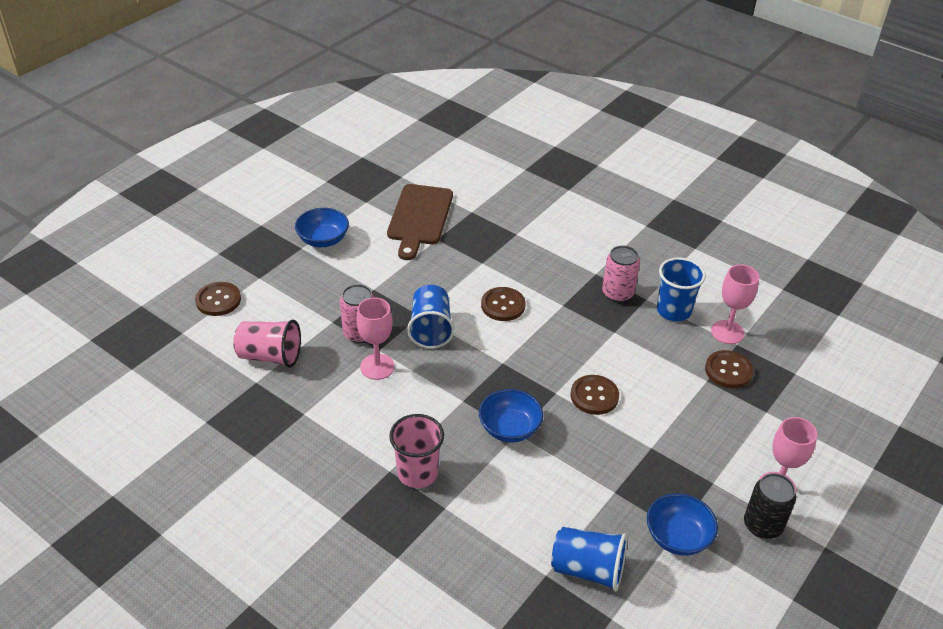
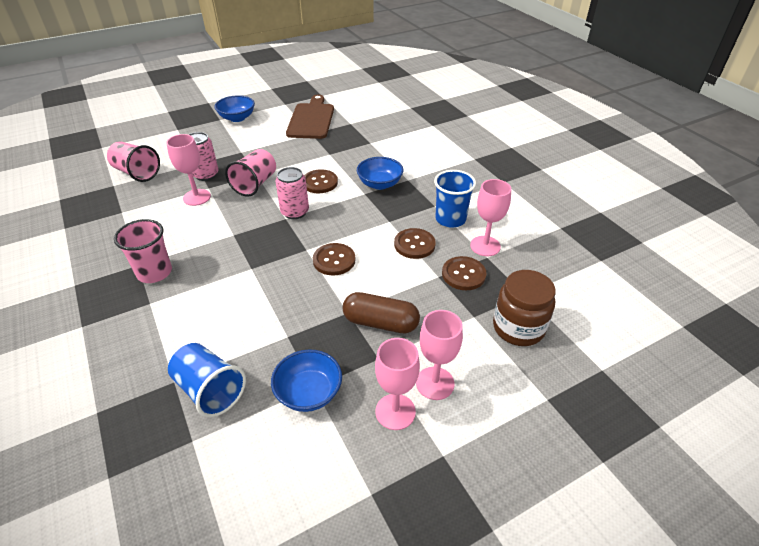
camera: 25 degrees right, 0 degrees up
brown button [195,282,241,316] -> brown button moved to [394,228,436,259]
brown cutting board [387,184,453,260] -> brown cutting board turned 150 degrees clockwise [286,95,334,139]
blue cup [407,285,455,349] -> pink cup [225,149,276,197]
blue bowl [479,389,543,442] -> blue bowl moved to [357,157,403,190]
pink can [602,246,640,302] -> pink can moved to [275,167,309,219]
black can [744,473,796,539] -> pink goblet [375,338,420,430]
none -> brown capsule [342,292,420,333]
none -> brown jar [493,270,556,346]

